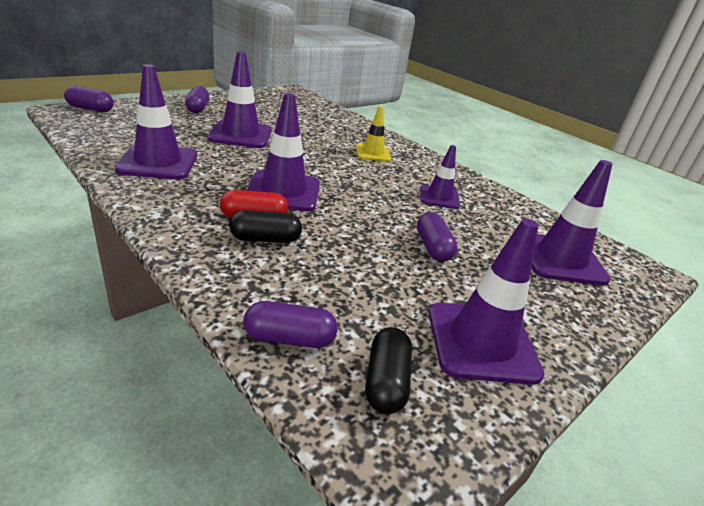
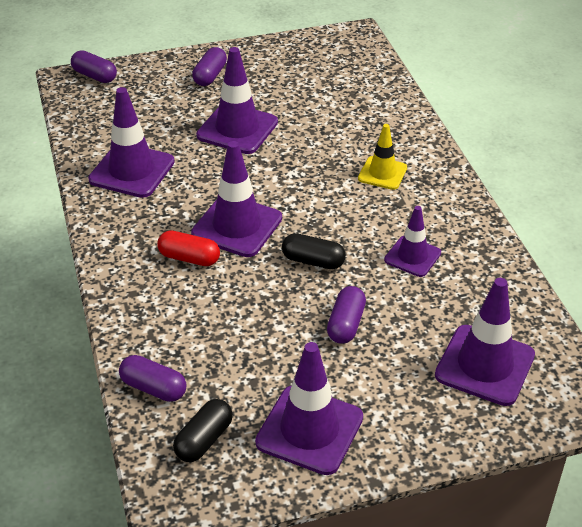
camera: 30 degrees right, 10 degrees up
black capsule [229,210,302,243] -> black capsule moved to [282,233,346,269]

